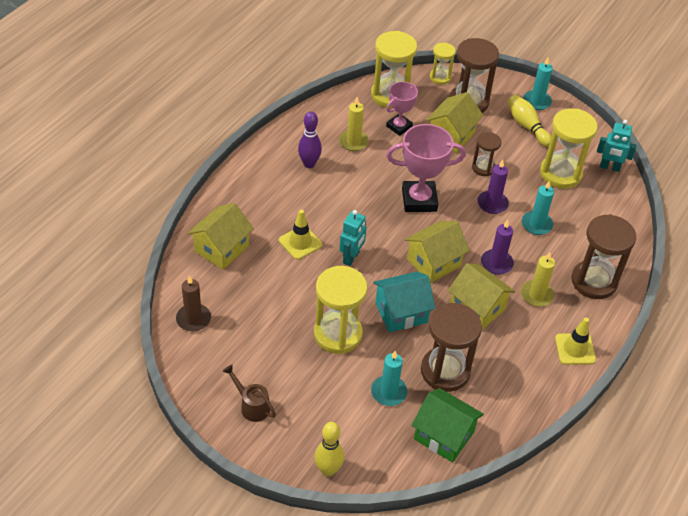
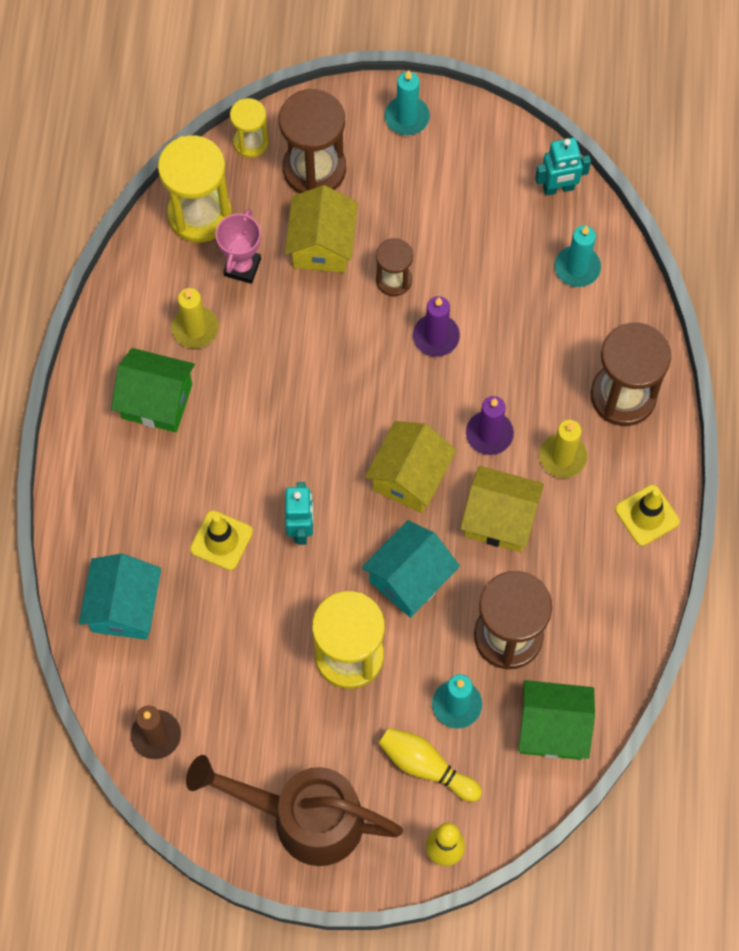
camera: 25 degrees left, 20 degrees up
yellow house [188,203,254,270] -> turquoise house [79,554,161,640]
brown watering can [223,365,276,422] -> brown watering can [186,755,403,866], size x2.20
purple bowling pin [298,112,322,168] -> green house [111,348,195,432]
pink trophy [386,124,466,212] -> none
yellow bowling pin [508,95,551,147] -> yellow bowling pin moved to [378,728,482,802]
turquoise candle [522,181,554,235] -> turquoise candle moved to [555,226,601,287]
yellow hourglass [540,108,598,189] -> none

